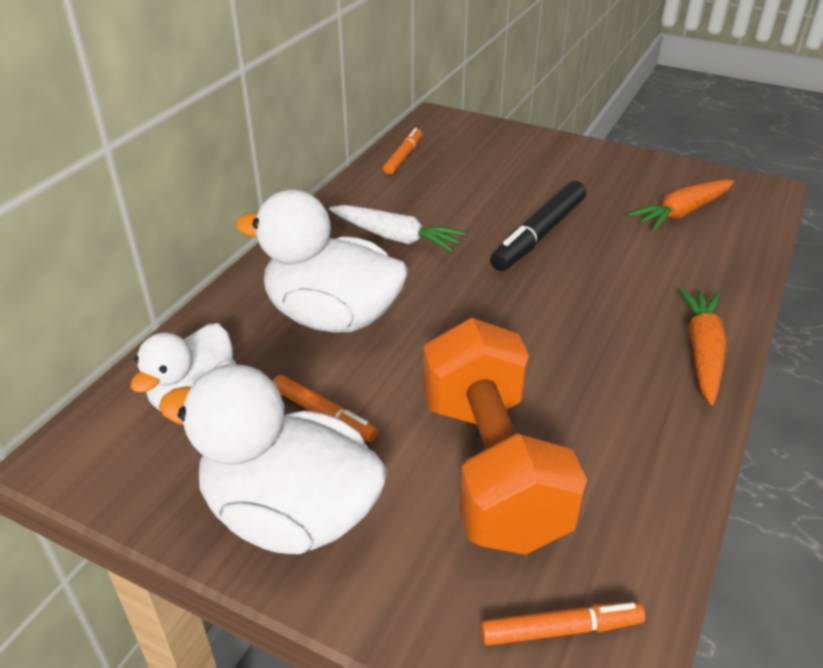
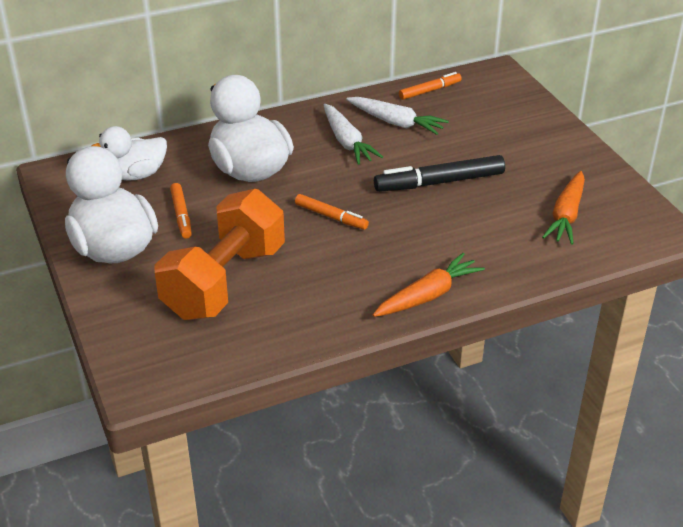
camera: 40 degrees right, 0 degrees up
orange marker [481,602,645,646] -> orange marker moved to [295,194,369,230]
orange carrot [628,179,734,231] -> orange carrot turned 75 degrees counterclockwise [542,171,585,245]
none -> white carrot [346,97,449,135]

